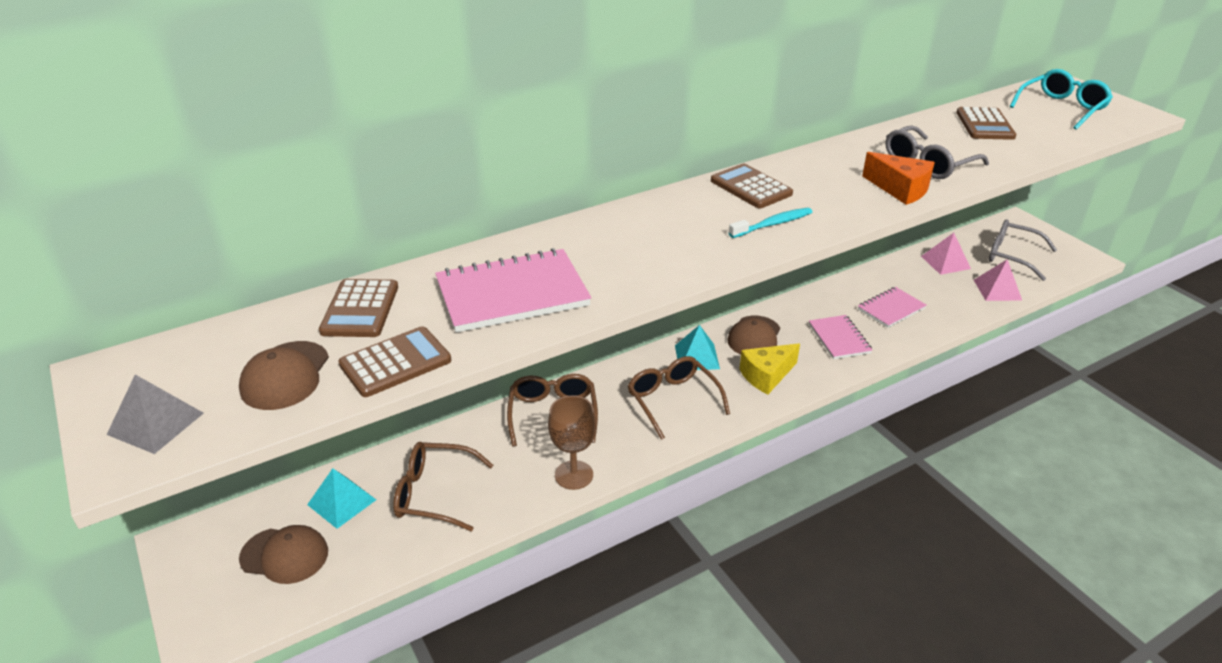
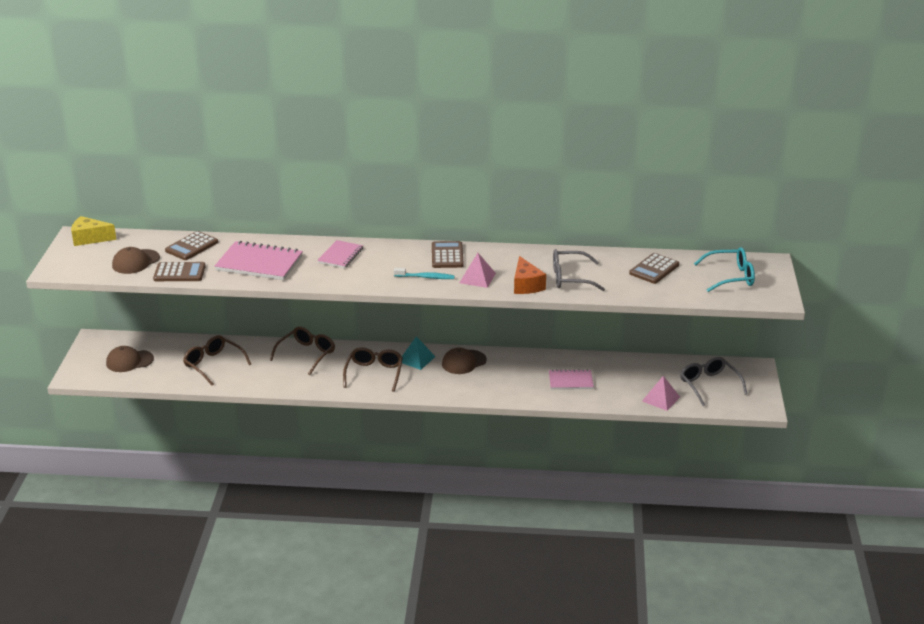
camera: 35 degrees right, 5 degrees down
grey pyramid [107,375,204,454] -> none
brown cap [239,525,328,584] -> brown cap turned 120 degrees clockwise [106,346,154,372]
turquoise pyramid [307,468,376,529] -> none
brown goblet [548,396,596,490] -> none
yellow cheese [739,343,800,394] -> yellow cheese moved to [71,216,117,246]
pink notebook [809,315,872,359] -> pink notebook moved to [317,240,363,268]
pink pyramid [921,233,971,275] -> pink pyramid moved to [459,253,496,288]

